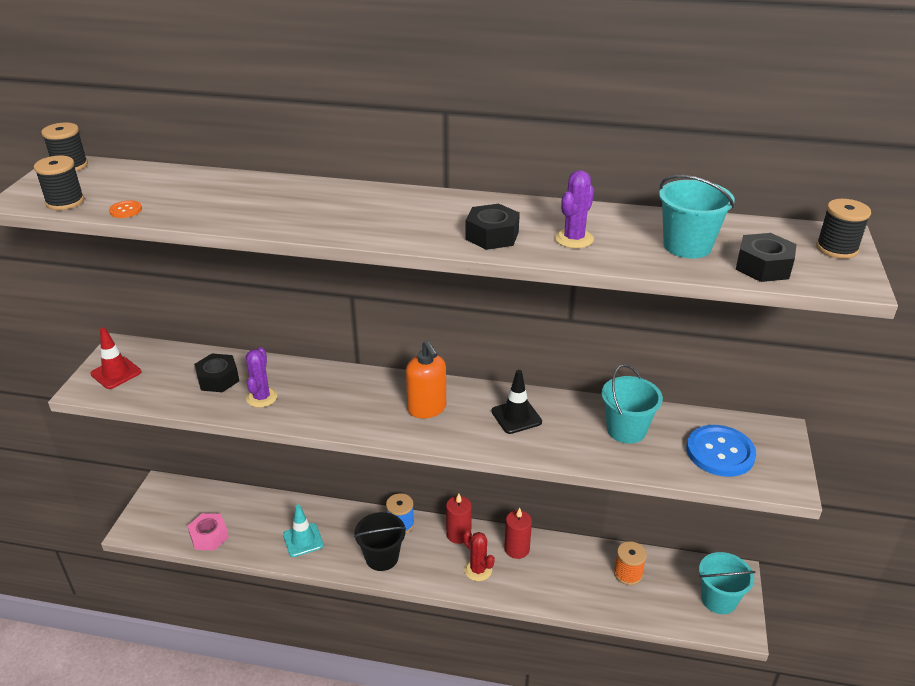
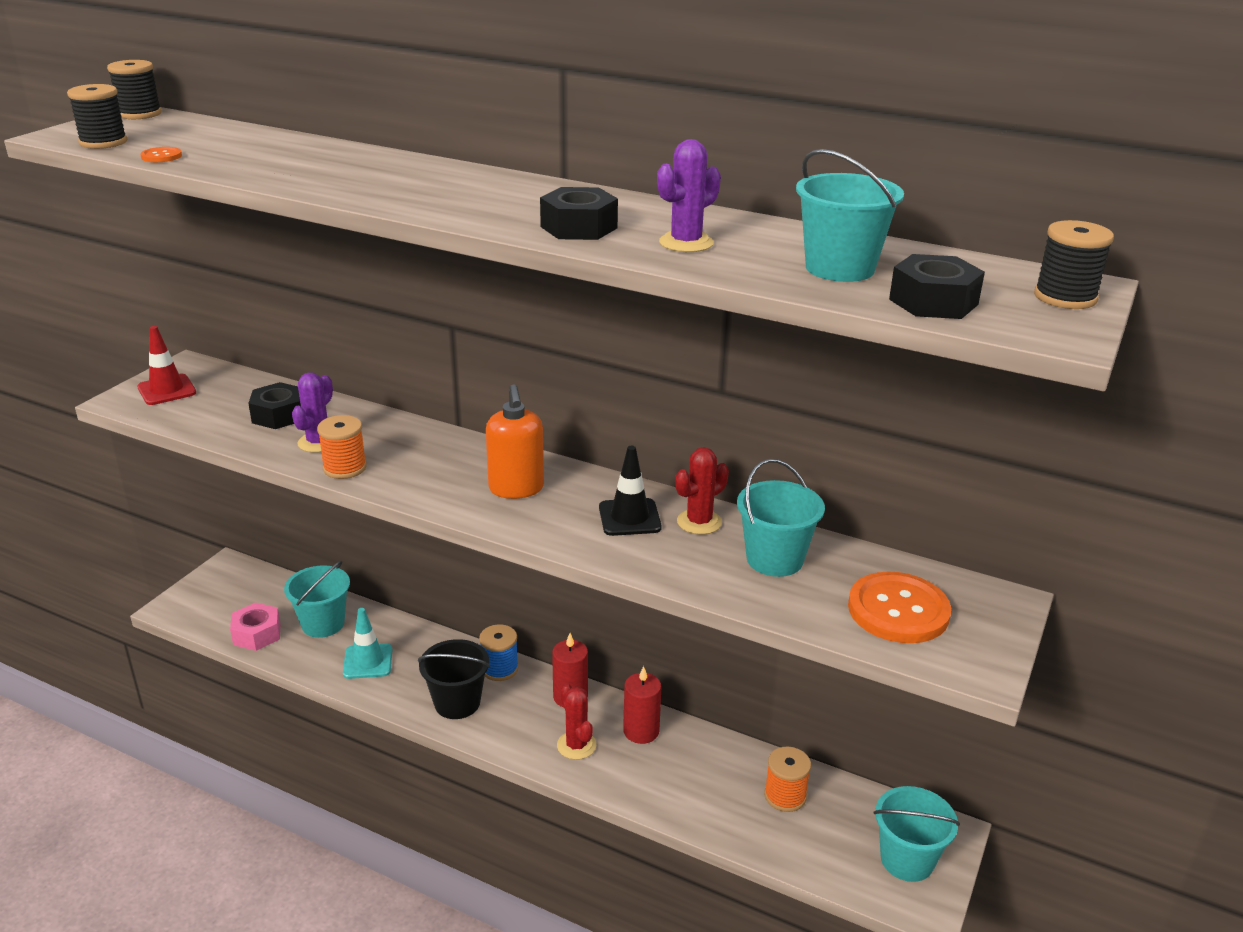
camera: 15 degrees right, 5 degrees down
blue button [686,425,756,477] -> orange button [848,572,951,643]
none -> turquoise bucket [284,561,350,638]
none -> orange spool [317,415,367,479]
none -> red cactus [675,447,729,535]

